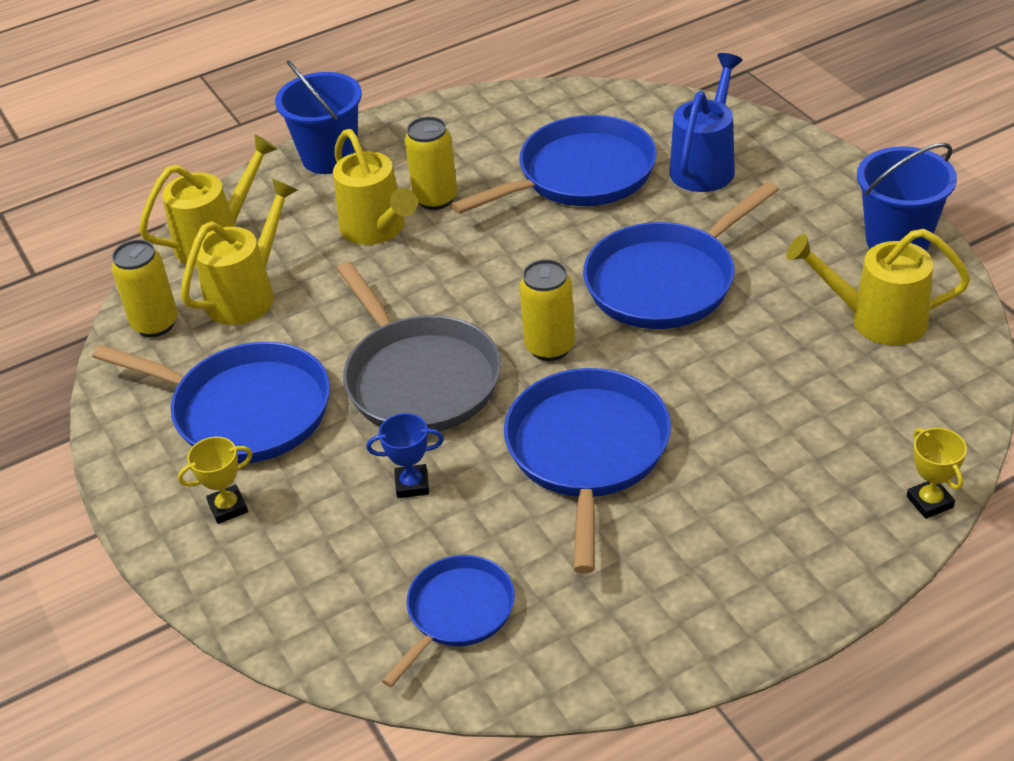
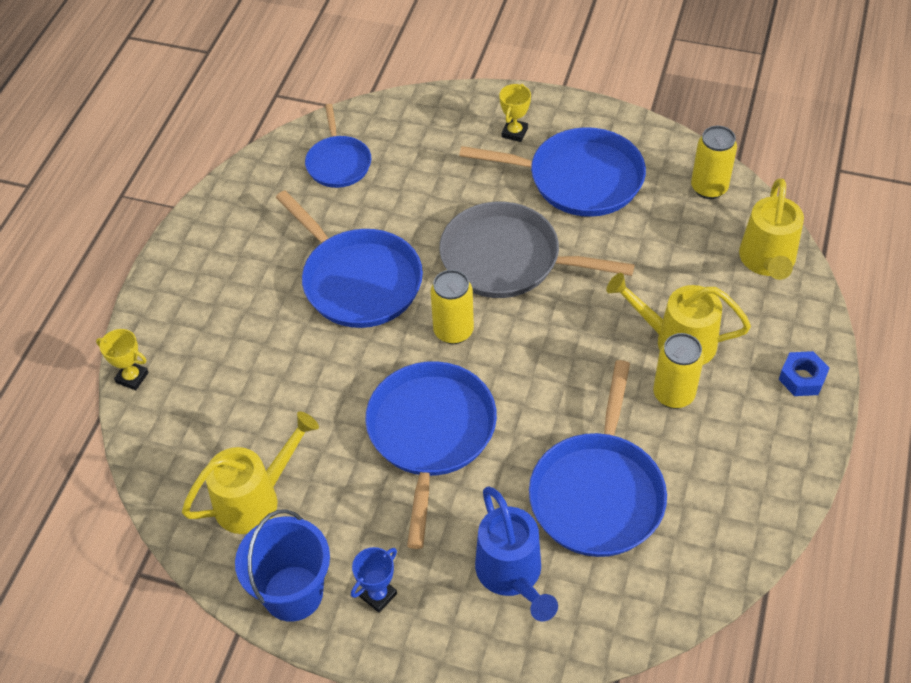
camera: 135 degrees right, 10 degrees up
blue pan [92,342,330,463] -> blue pan turned 150 degrees counterclockwise [459,127,646,217]
yellow watering can [181,179,297,325] -> none
blue bucket [275,60,362,174] -> blue nut [779,351,830,396]
blue trophy [367,413,444,498] -> blue trophy moved to [351,547,397,613]

